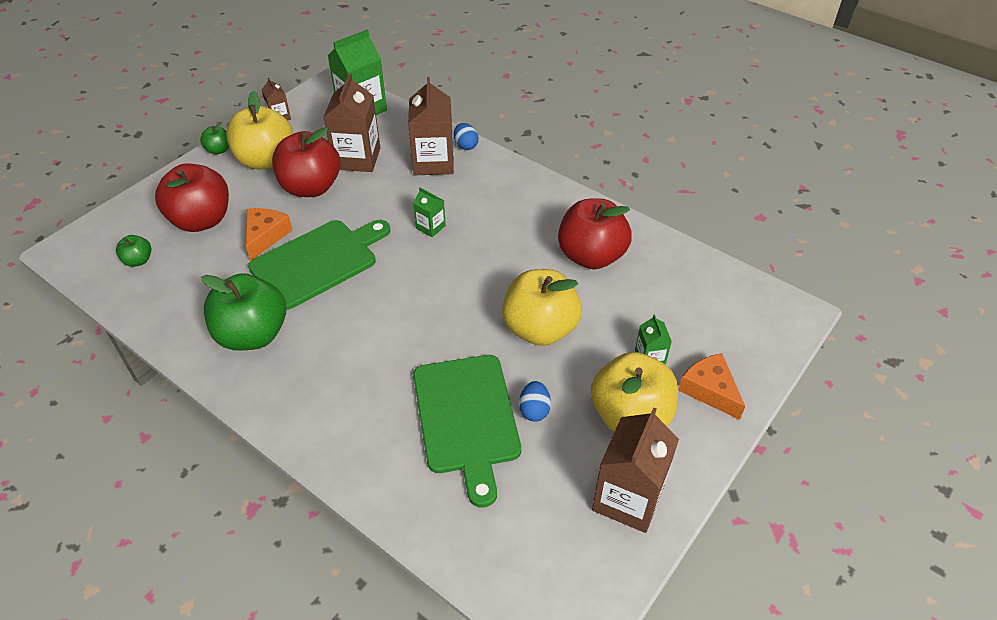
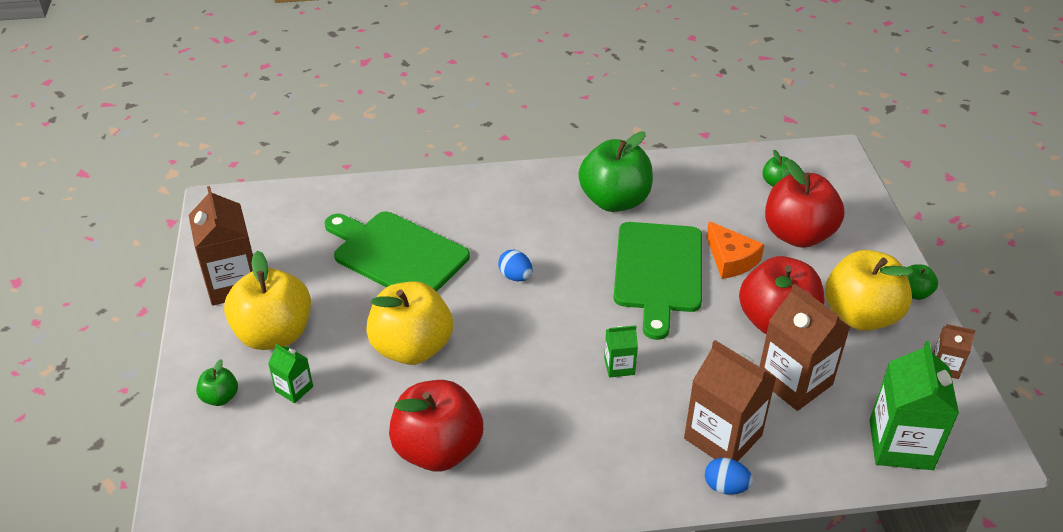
camera: 135 degrees right, 5 degrees down
blue egg [519,381,551,421] -> blue egg moved to [498,250,533,281]
orange cheese [678,353,745,420] -> green apple [196,359,238,406]

